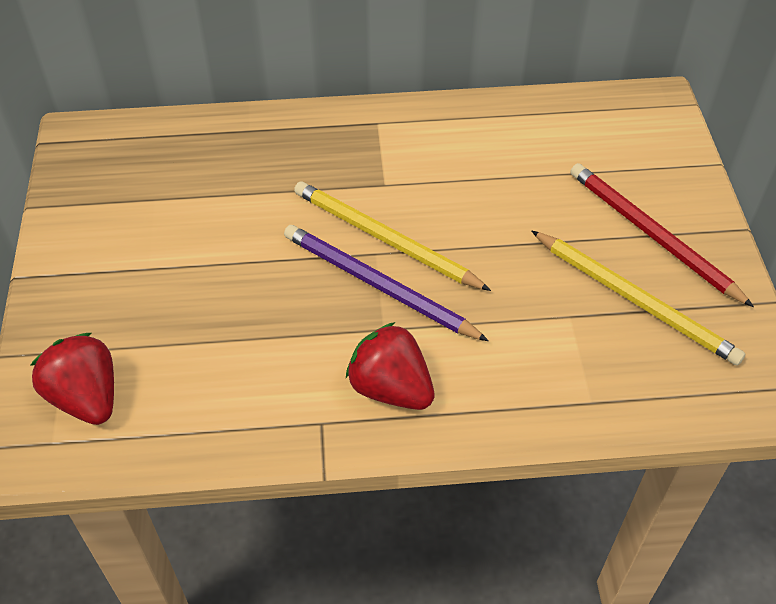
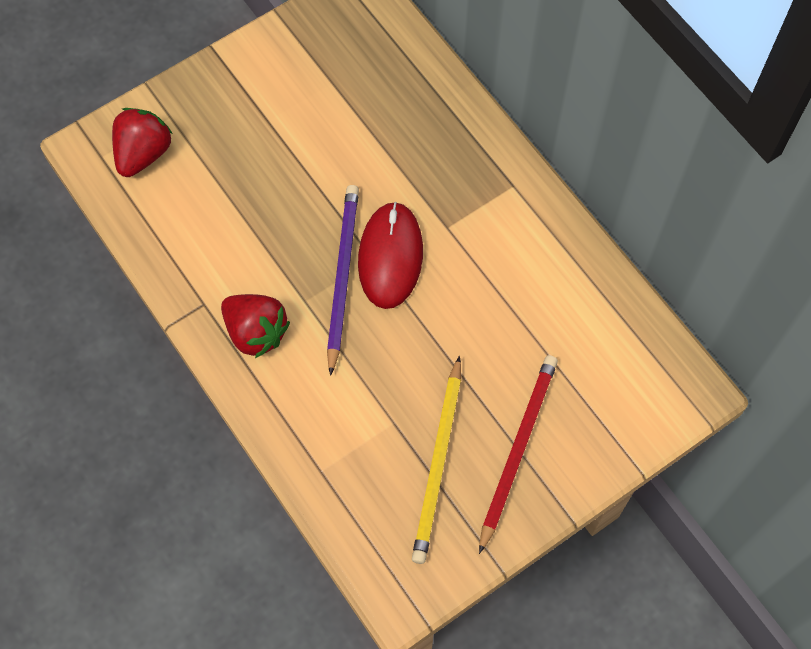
camera: 60 degrees right, 15 degrees up
yellow pencil [294,181,491,291] -> red mouse [358,202,423,309]
red strawberry [346,322,435,410] -> red strawberry turned 120 degrees clockwise [221,294,290,358]

